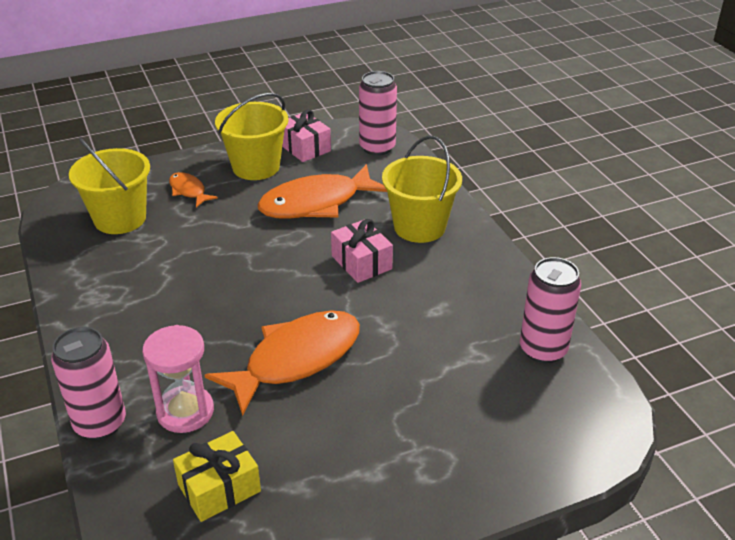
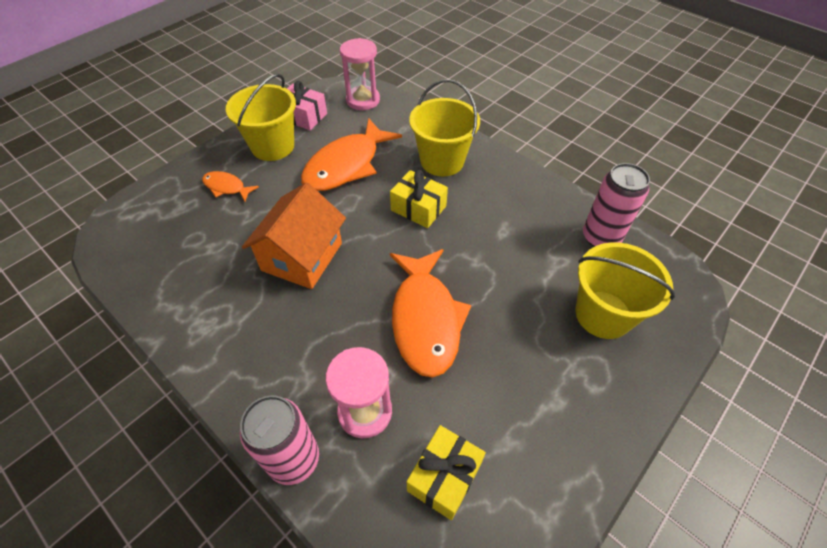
camera: 25 degrees left, 15 degrees up
yellow bucket [69,138,150,234] -> yellow bucket moved to [575,242,675,339]
orange fish [205,310,360,416] -> orange fish turned 150 degrees clockwise [390,249,471,377]
pink gift [331,219,393,283] -> yellow gift [390,170,448,228]
pink can [359,71,397,156] -> pink hourglass [340,38,380,110]
none -> orange house [242,183,346,289]

